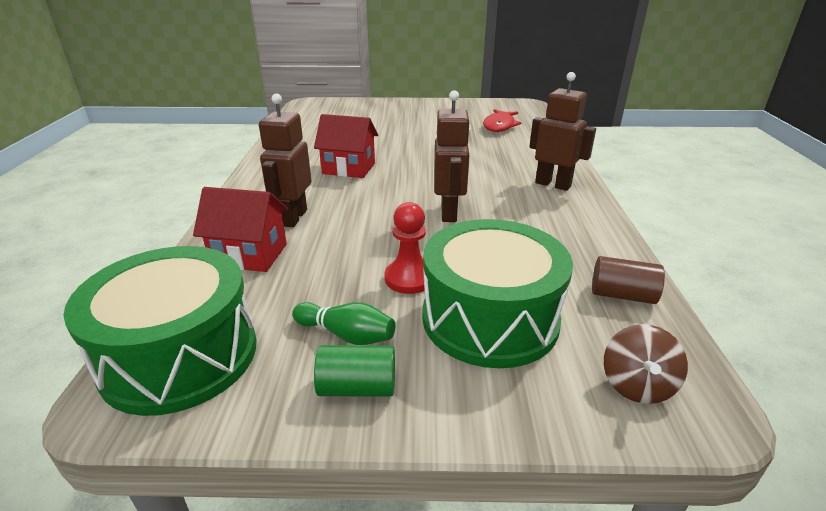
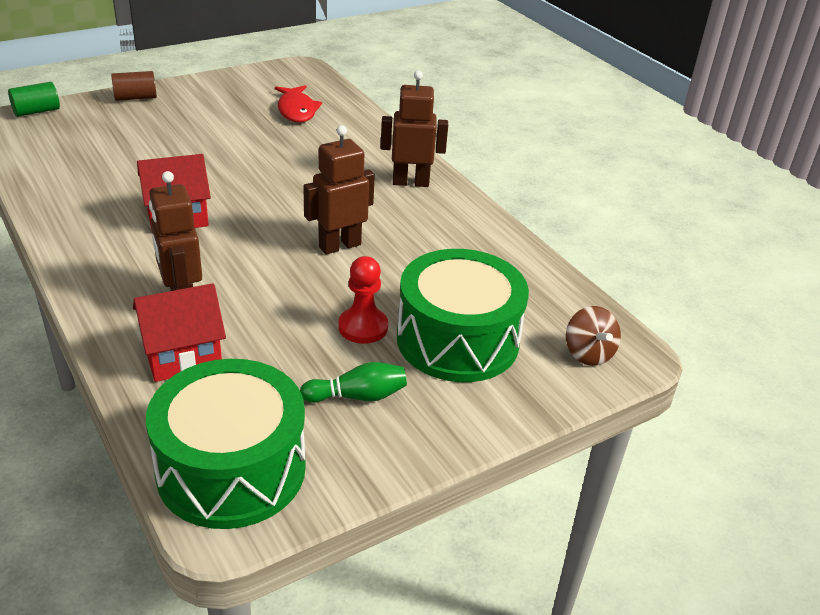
camera: 35 degrees left, 5 degrees up
green cylinder [314,345,395,397] -> green cylinder moved to [8,82,60,117]
brown robot [434,90,471,222] -> brown robot turned 90 degrees counterclockwise [304,125,375,255]
brown cylinder [592,256,665,304] -> brown cylinder moved to [111,71,157,101]

